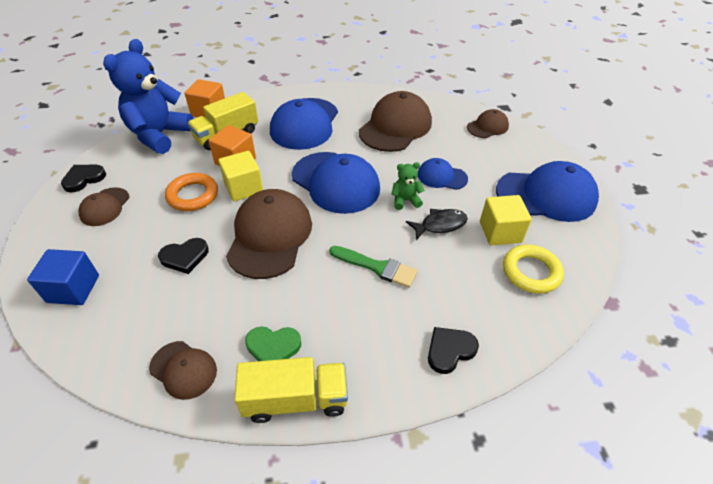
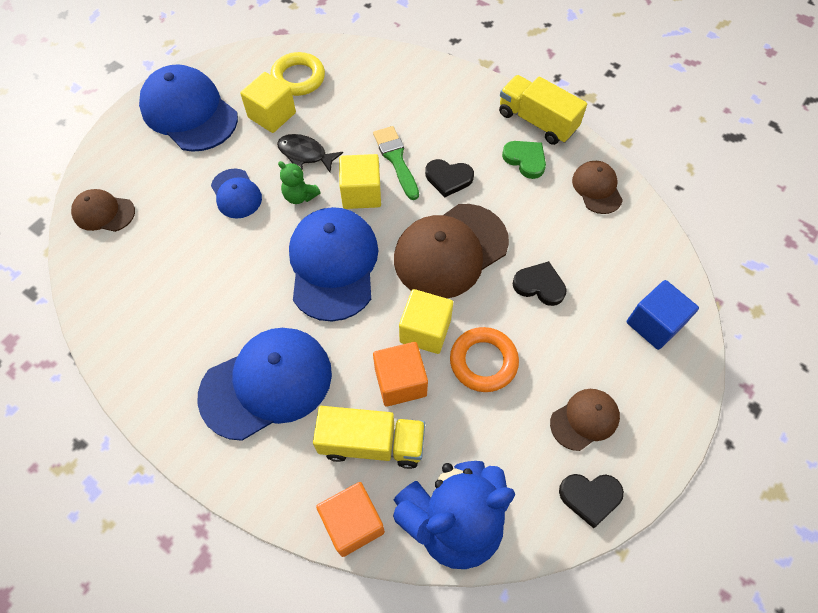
camera: 135 degrees left, 15 degrees up
brown cap [359,91,432,152] -> none
black heart [428,327,479,374] -> black heart moved to [425,159,474,197]
none -> yellow cube [339,154,381,209]

